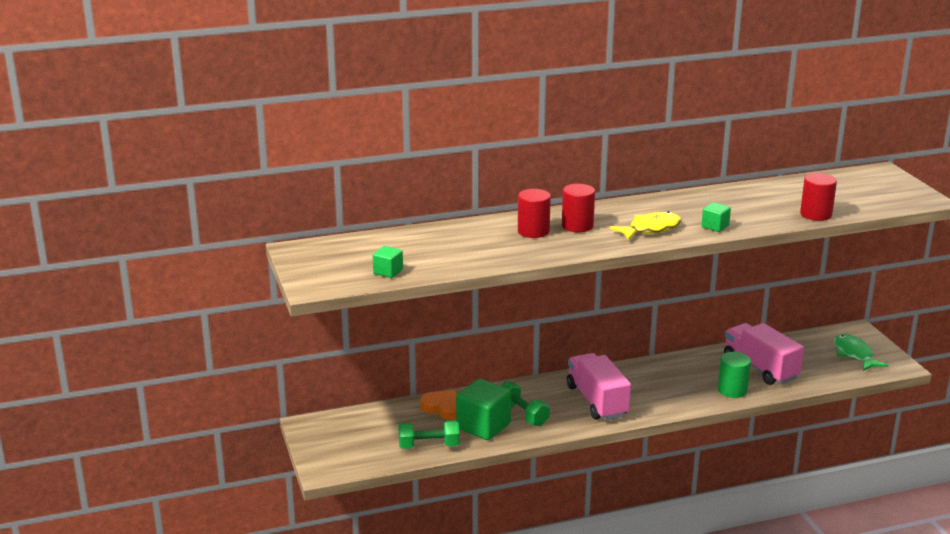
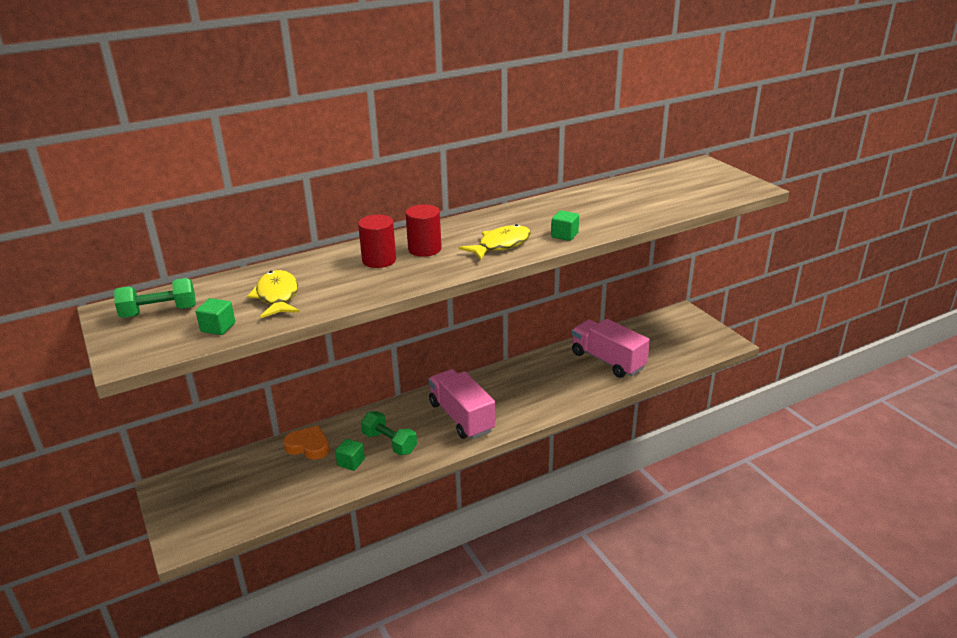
camera: 10 degrees left, 5 degrees up
green dumbbell [398,420,460,449] -> green dumbbell moved to [114,278,196,318]
green cube [456,379,511,440] -> green cube [335,439,365,471], size x0.50
green cylinder [718,352,751,398] -> none
red cylinder [800,173,837,221] -> none
green fish [834,334,888,371] -> none
none -> yellow fish [247,270,300,318]

